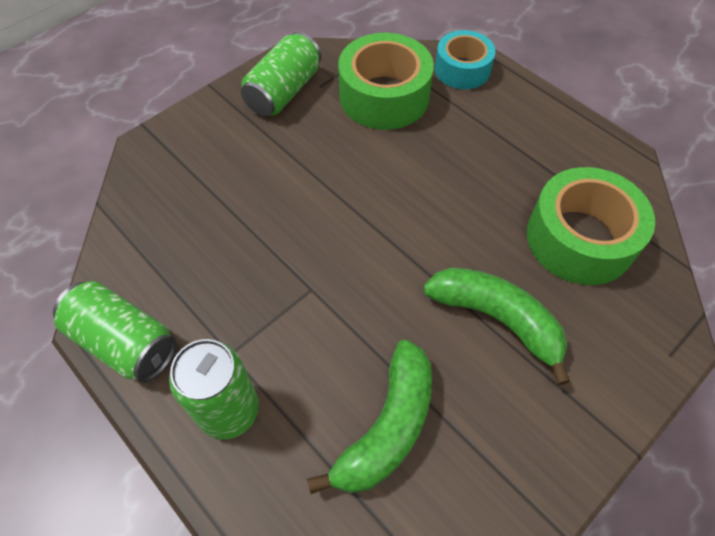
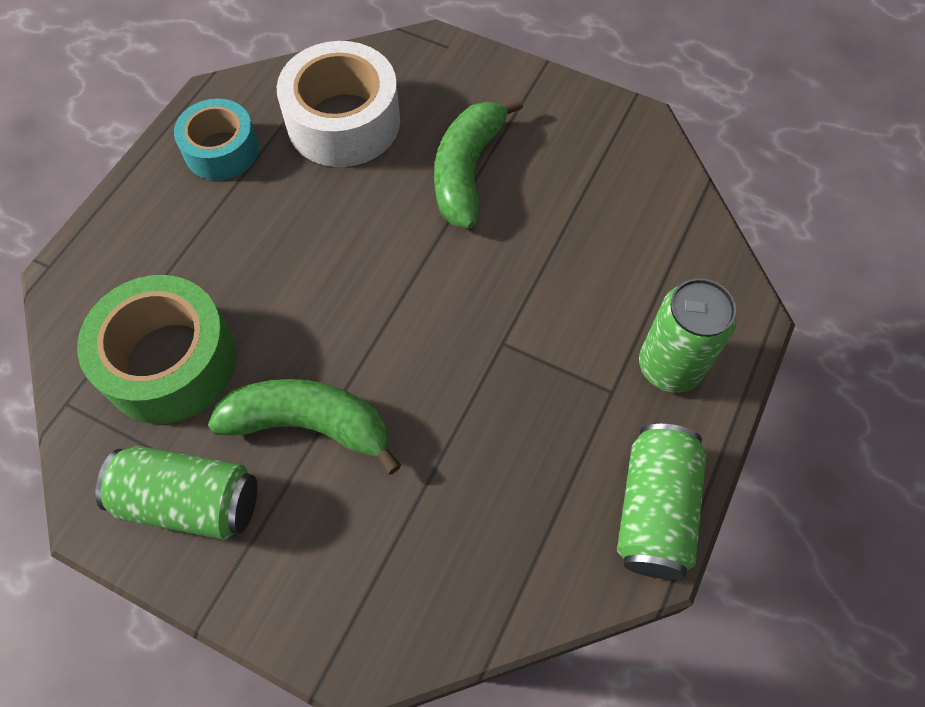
camera: 110 degrees left, 5 degrees up
green banana [307,340,432,494] -> green banana moved to [208,379,401,475]
turquoise tape [435,30,496,89] -> turquoise tape moved to [174,99,259,180]
green tape [527,167,655,285] -> white tape [277,41,400,167]

